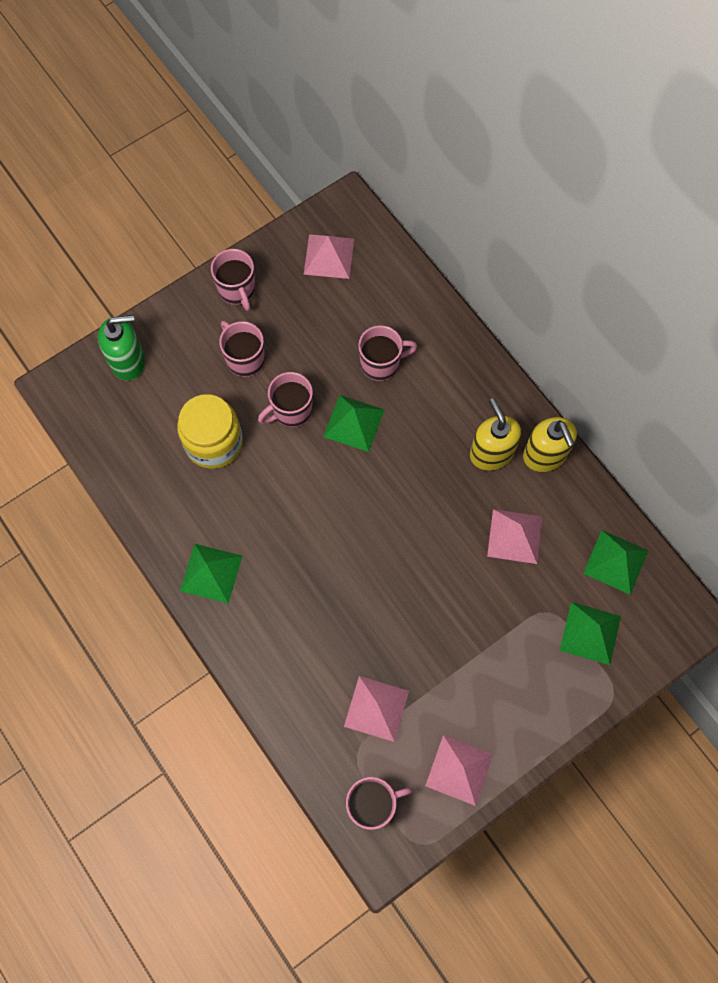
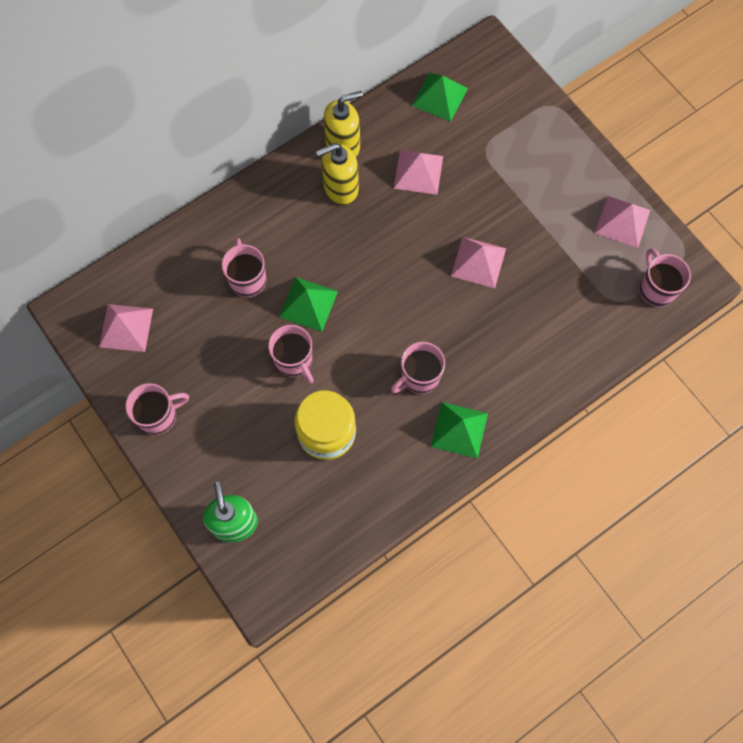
camera: 90 degrees left, 0 degrees up
pink mug [219,321,265,377] -> pink mug moved to [391,342,445,394]
pink pyramid [344,676,409,742] -> pink pyramid moved to [451,237,506,288]
green pyramid [560,602,621,665] -> none

